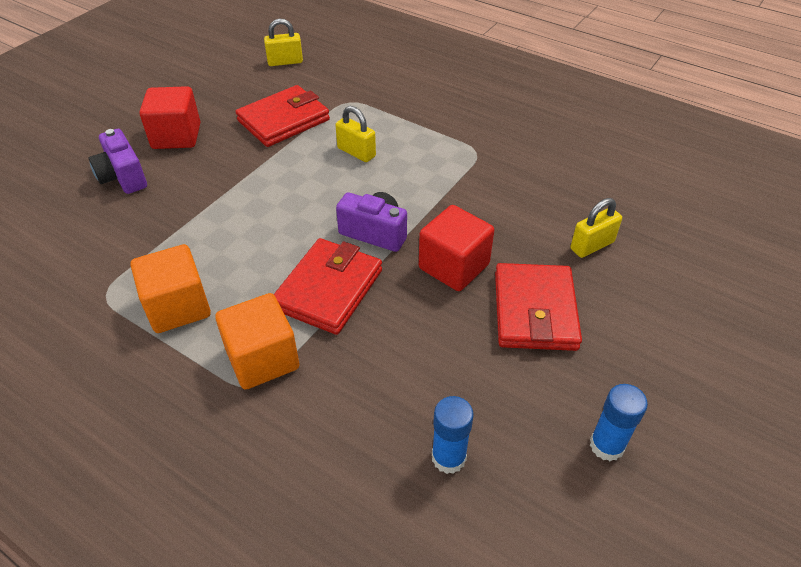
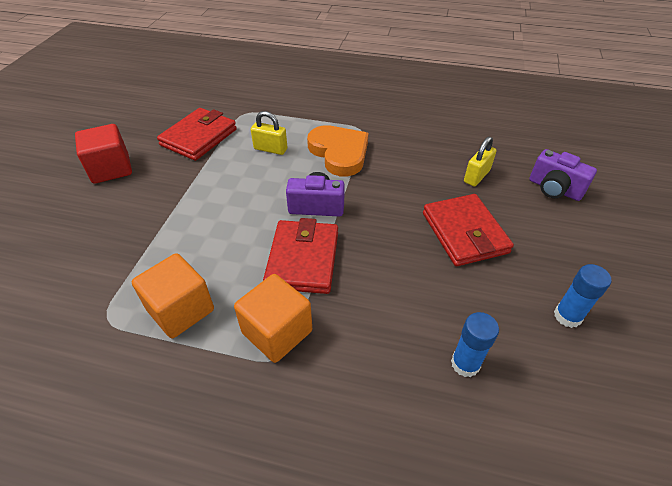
camera: 20 degrees left, 0 degrees up
purple camera [89,129,147,194] -> purple camera moved to [529,149,597,201]
yellow padlock [264,18,303,66] -> none
red cube [419,205,494,291] -> none
none -> orange heart [307,125,368,177]

